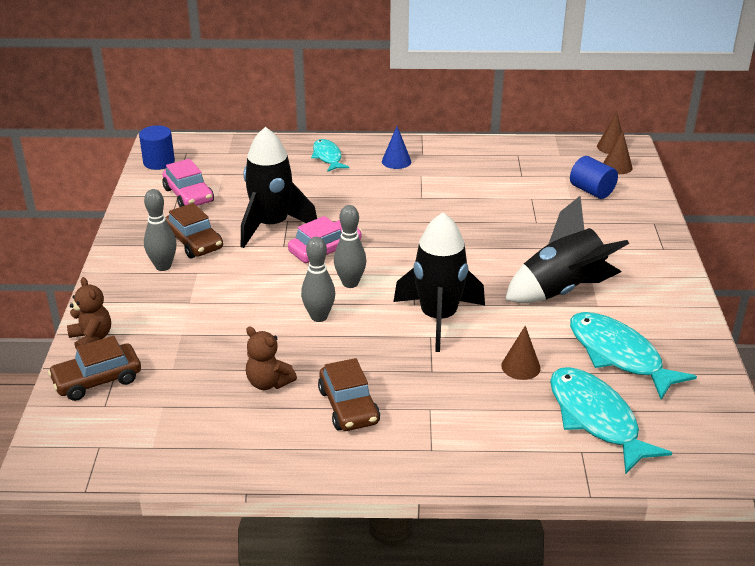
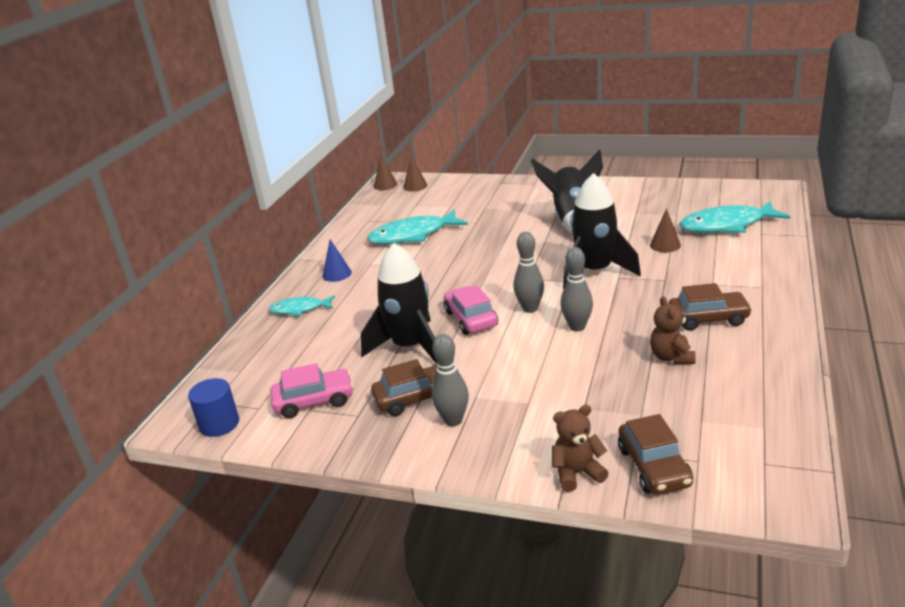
camera: 70 degrees left, 5 degrees down
brown teddy bear [246,327,297,390] -> brown teddy bear turned 120 degrees clockwise [650,296,696,364]
blue cylinder [570,156,618,199] -> none
turquoise fish [570,312,697,400] -> turquoise fish moved to [367,210,468,244]

